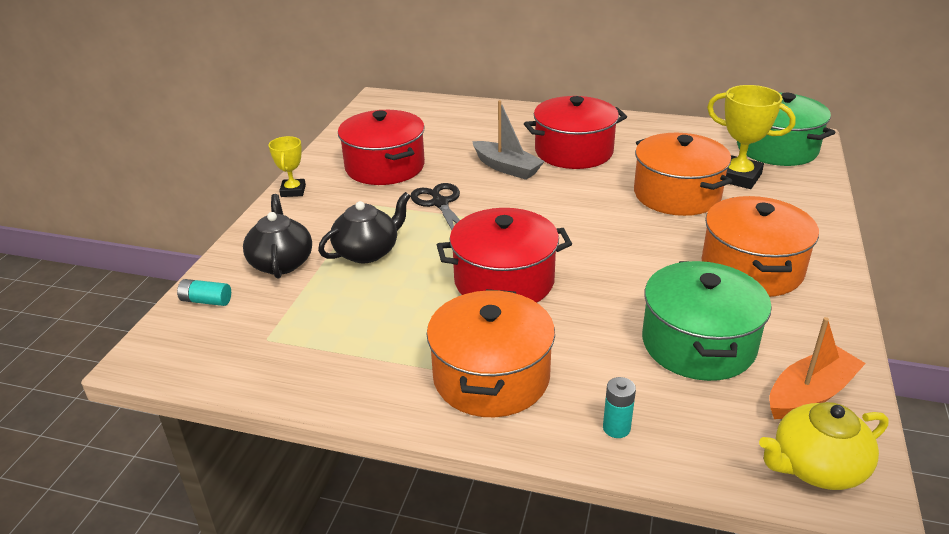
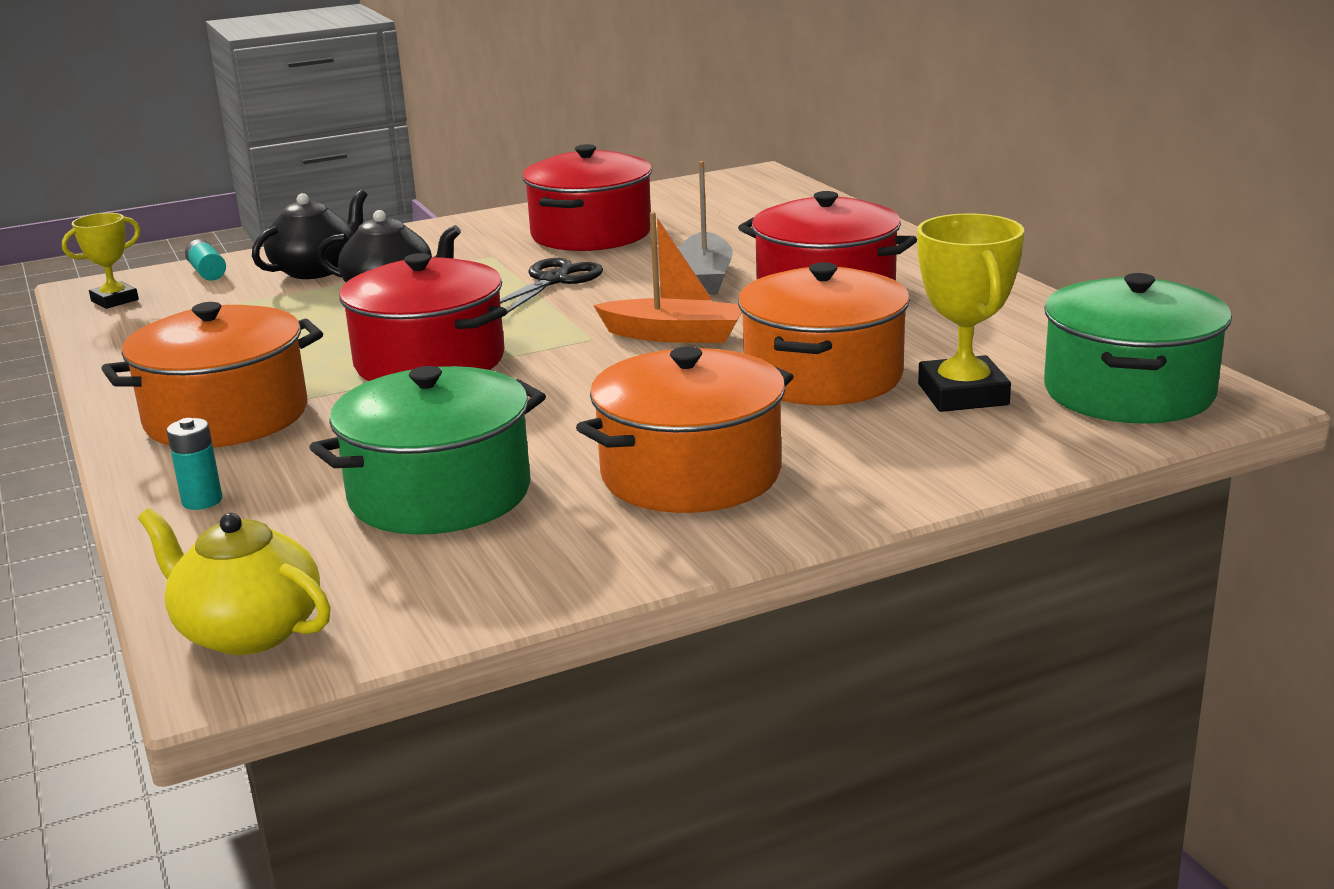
camera: 50 degrees right, 10 degrees down
yellow trophy [268,136,306,197] -> yellow trophy moved to [62,213,140,309]
orange boat [769,317,866,419] -> orange boat moved to [593,212,742,343]

